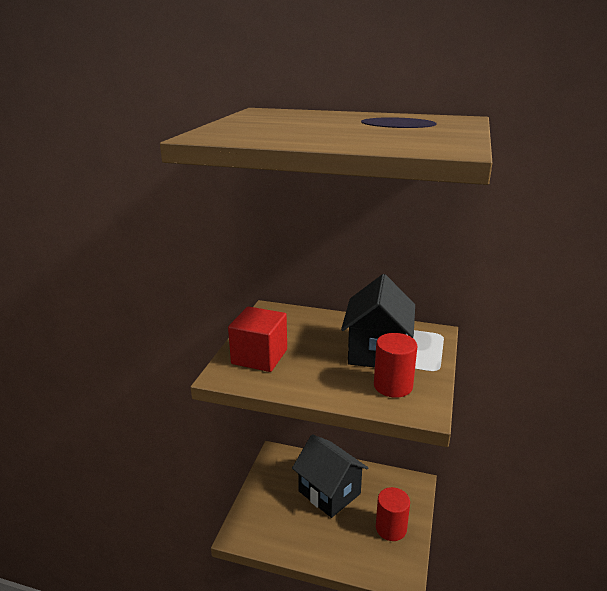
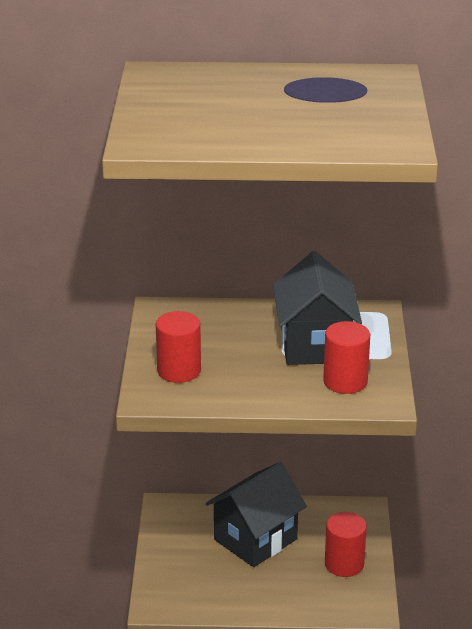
camera: 15 degrees left, 5 degrees up
red cube [228,306,287,372] -> red cylinder [156,311,201,383]
black house [292,434,368,518] -> black house turned 75 degrees counterclockwise [205,462,307,567]

